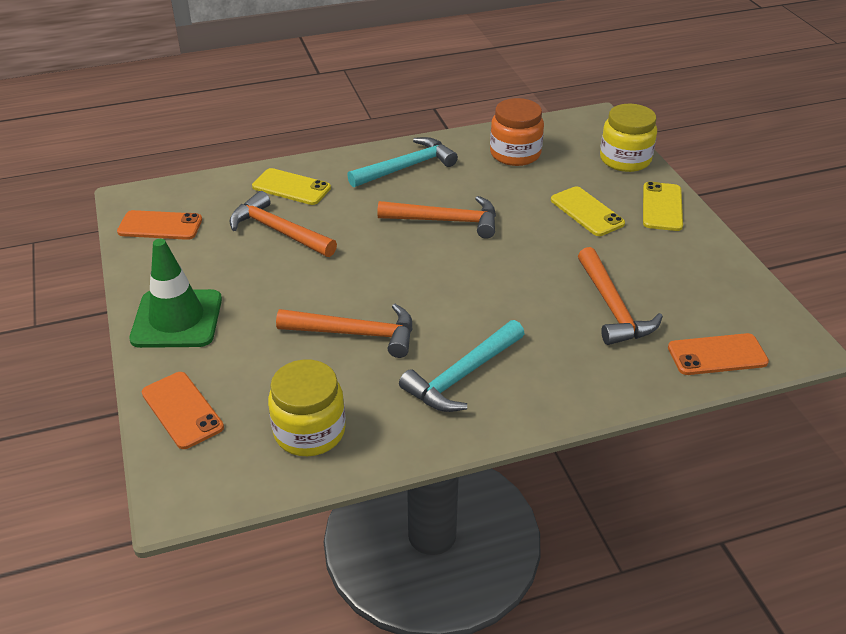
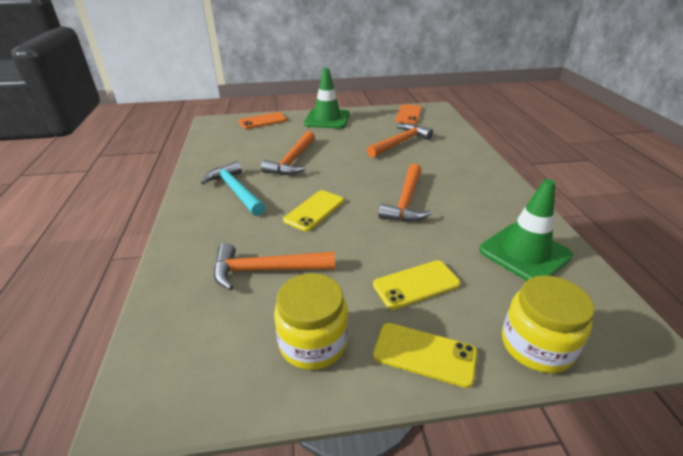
camera: 100 degrees right, 5 degrees down
yellow phone [252,168,331,205] -> yellow phone moved to [283,190,344,232]
yellow jar [268,359,346,456] -> yellow jar moved to [274,273,348,370]
turquoise hammer [347,137,458,187] -> none
orange jar [490,98,544,166] -> green traffic cone [479,179,573,281]
orange phone [668,333,769,375] -> none

